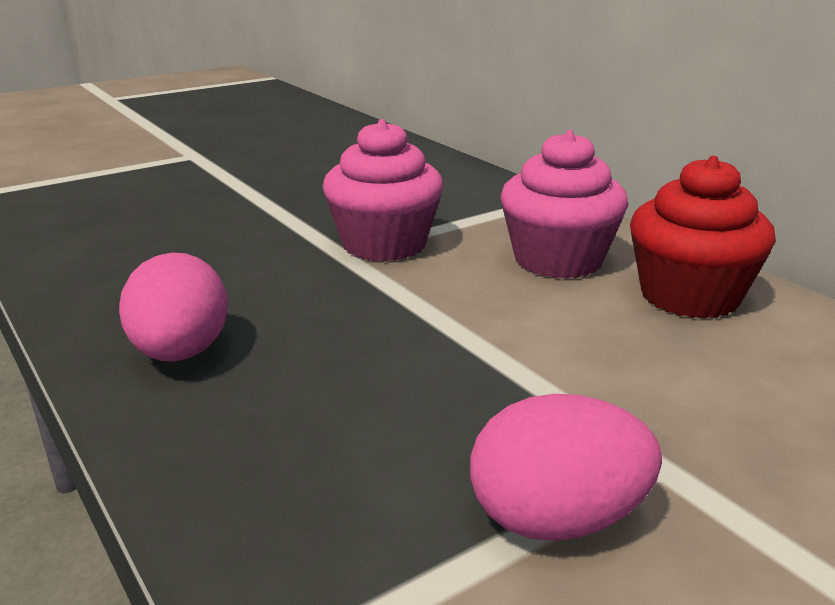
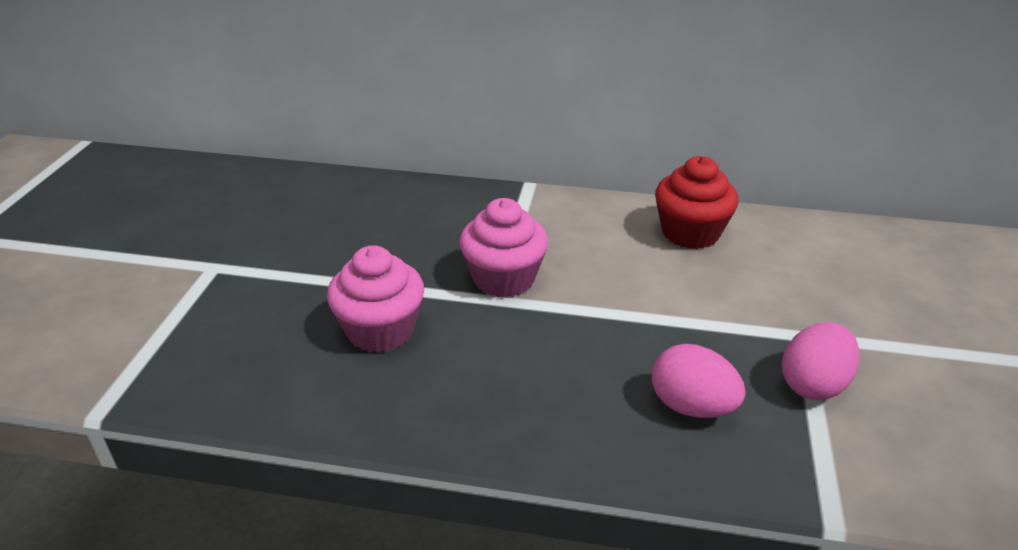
camera: 45 degrees left, 10 degrees up
pink egg [119,252,228,362] -> pink egg moved to [652,344,746,418]
pink cupcake [500,130,628,279] -> pink cupcake moved to [327,245,424,353]

